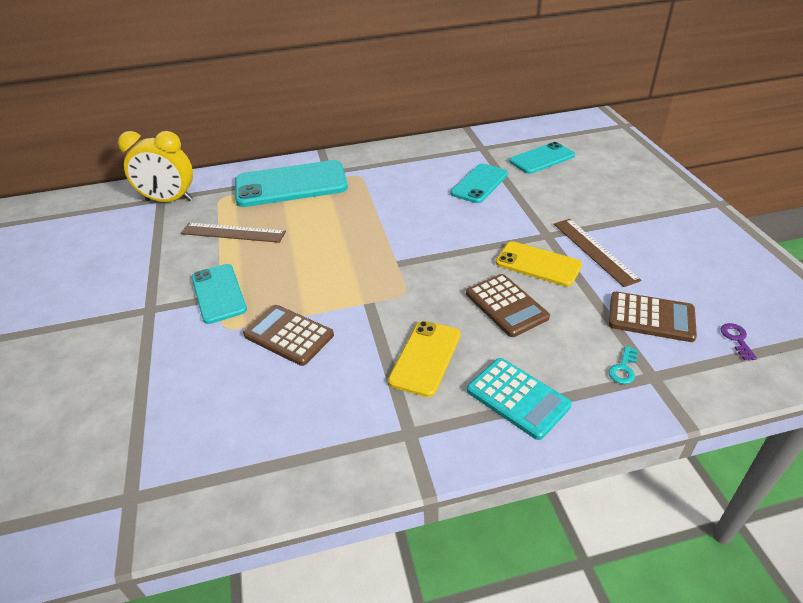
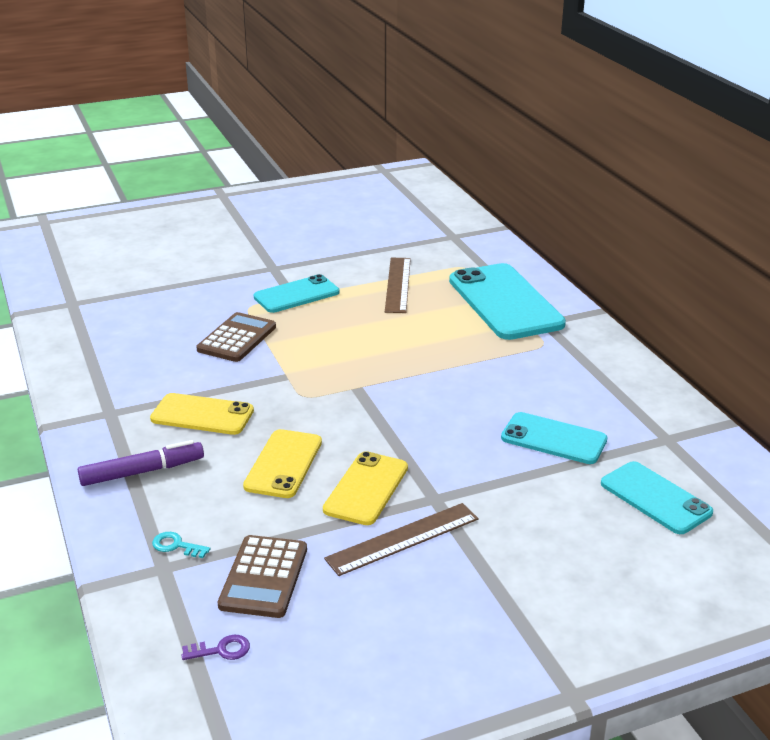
camera: 80 degrees right, 10 degrees down
yellow clock [118,131,193,202] -> none
brown calculator [466,274,550,337] -> yellow phone [243,429,322,498]
turquoise calculator [467,358,572,440] -> purple marker [78,440,204,486]

